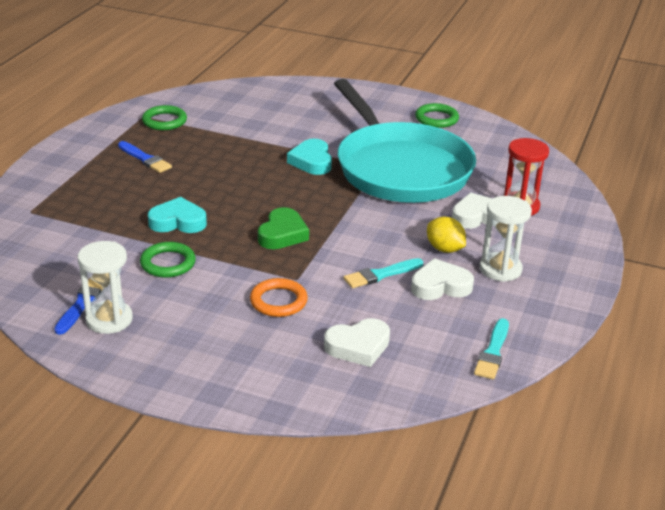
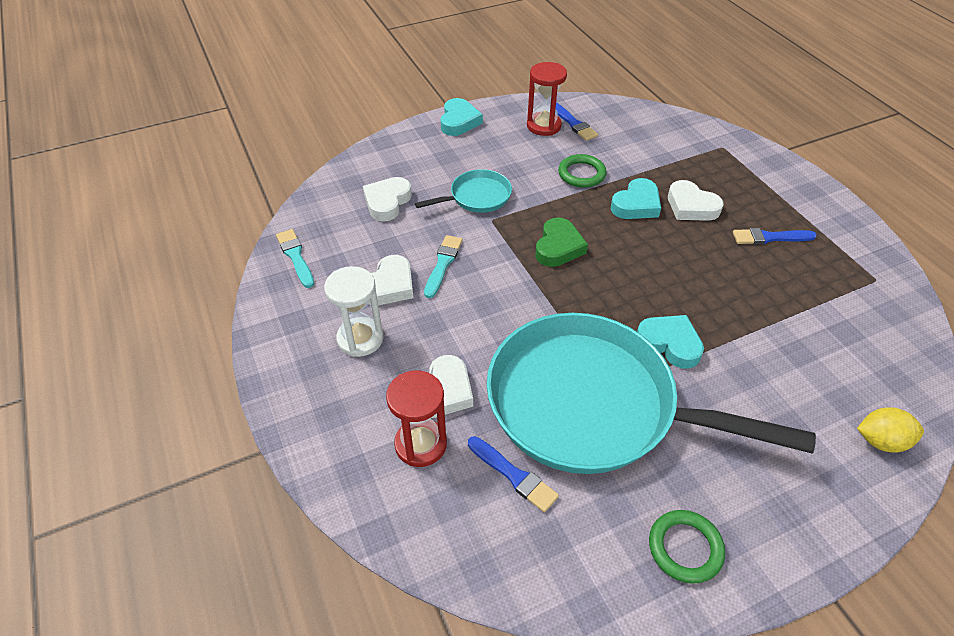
camera: 135 degrees right, 15 degrees up
white hourglass [78,241,133,334] -> red hourglass [527,62,567,136]
green ring [142,105,187,130] -> none
orange ring [250,278,308,317] -> turquoise pan [415,169,512,213]
green heart [258,207,309,249] -> green heart turned 135 degrees counterclockwise [535,217,588,267]
yellow lemon [427,217,466,253] -> yellow lemon moved to [857,407,924,453]
none -> turquoise heart [440,98,483,136]
none -> blue brush [468,436,559,512]
none -> white heart [668,180,723,221]

